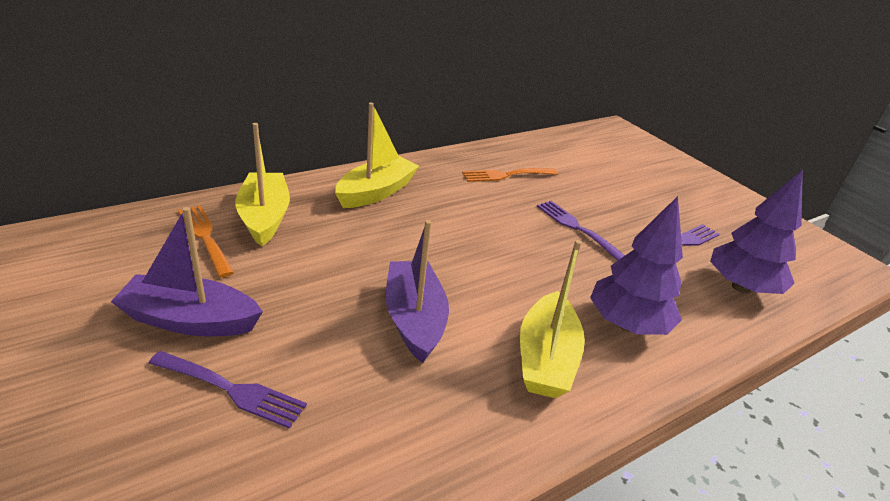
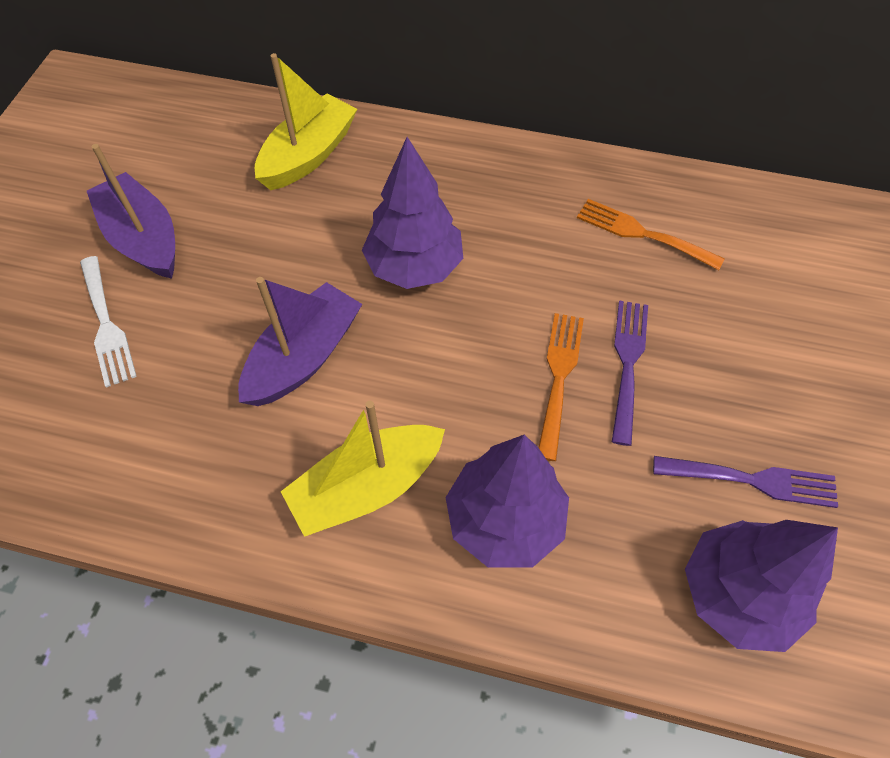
camera: 50 degrees right, 25 degrees up
purple fork [148,351,307,429] -> white fork [80,256,137,388]
orange fork [178,205,234,278] -> orange fork moved to [538,313,584,461]
yellow boat [335,103,419,208] -> none
none -> purple tree [362,137,463,289]

